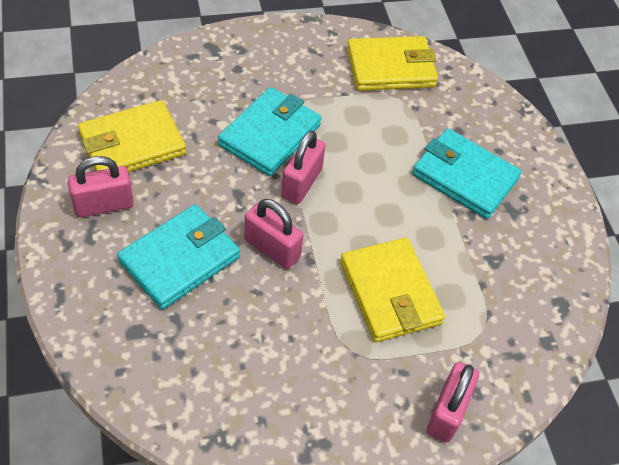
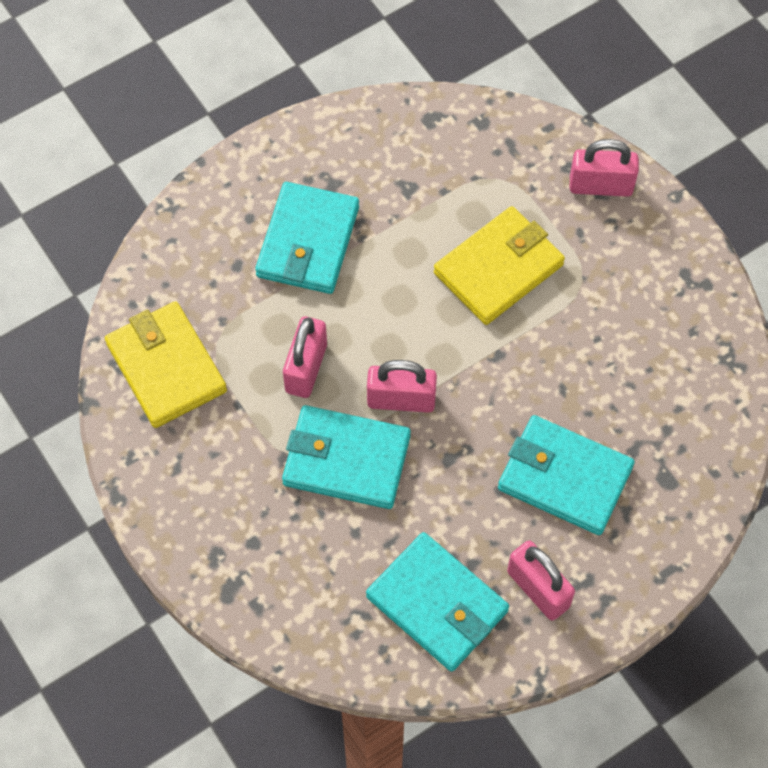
camera: 105 degrees left, 10 degrees up
yellow wallet [78,100,186,172] -> turquoise wallet [366,532,509,671]
pink padlock [244,199,303,269] -> pink padlock moved to [283,317,327,398]

